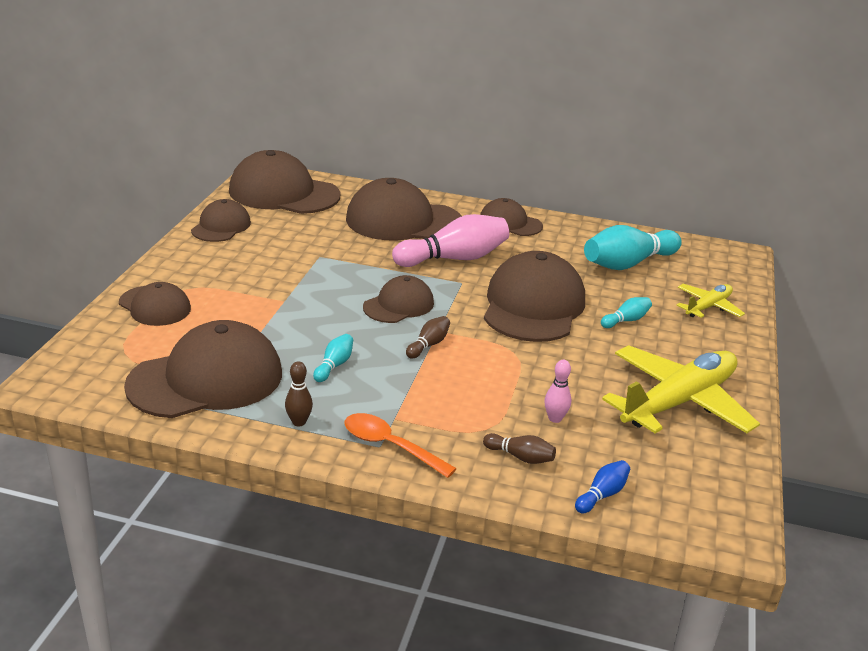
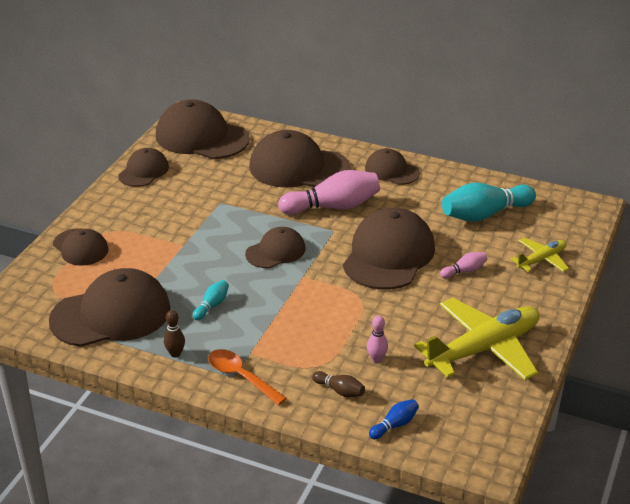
camera: 10 degrees right, 5 degrees up
brown bowling pin [406,316,450,358] -> none
turquoise bowling pin [601,297,652,328] -> pink bowling pin [440,252,487,279]

